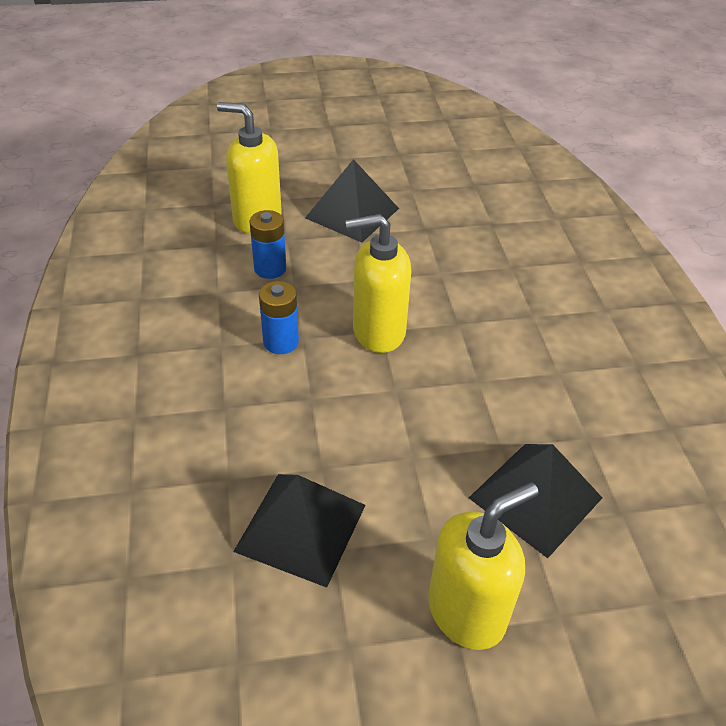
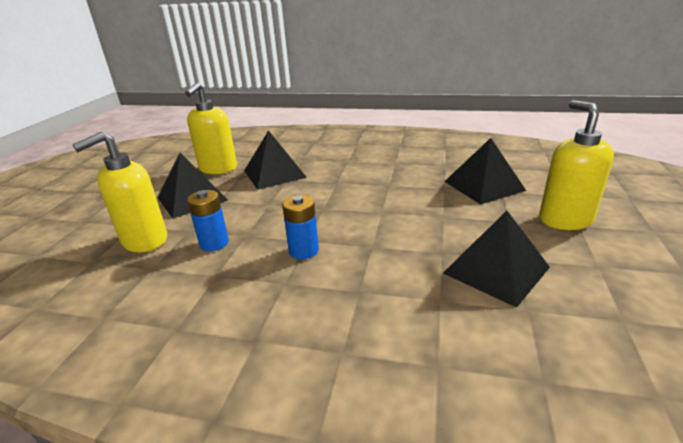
camera: 65 degrees left, 15 degrees down
yellow soap dispenser [345,214,411,353] -> yellow soap dispenser moved to [185,82,237,174]
none -> black pyramid [244,130,307,190]

